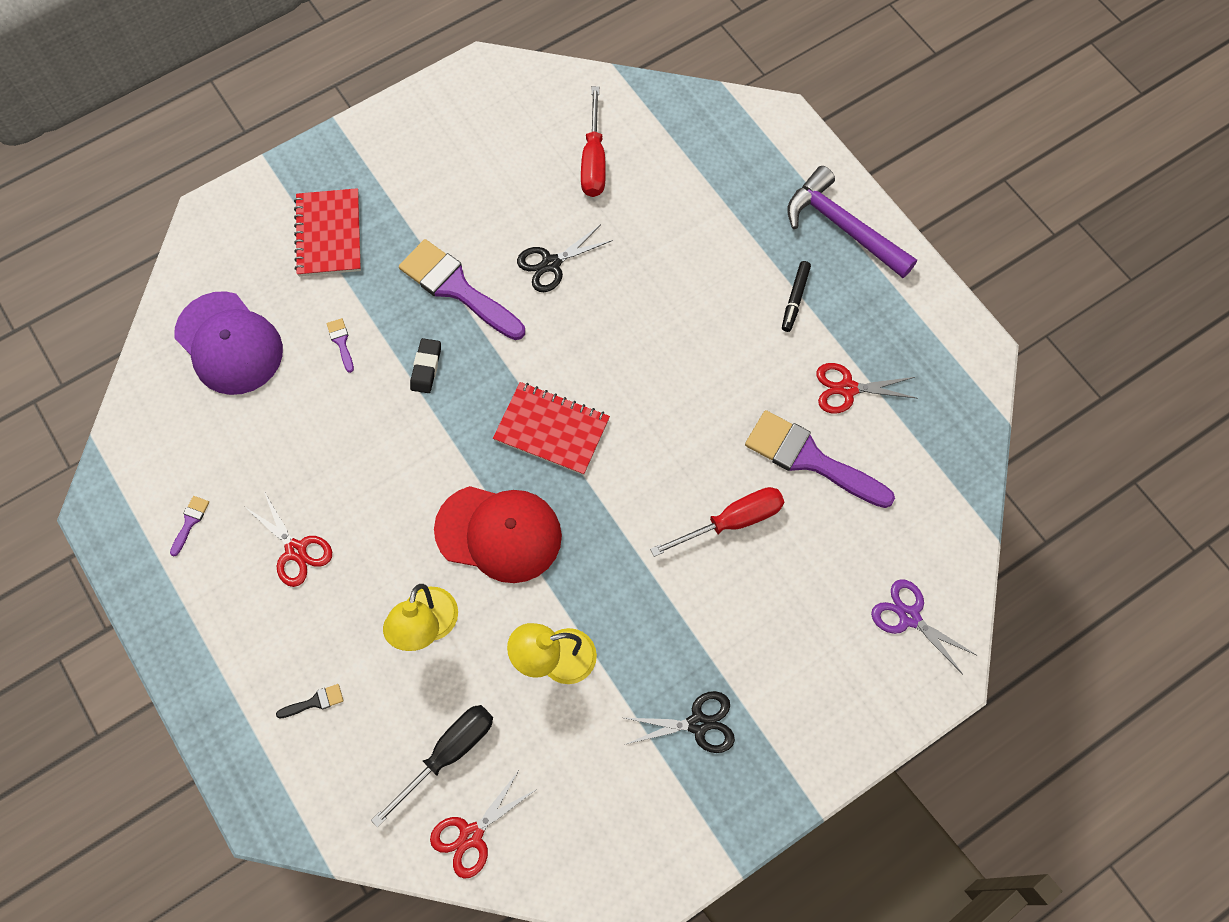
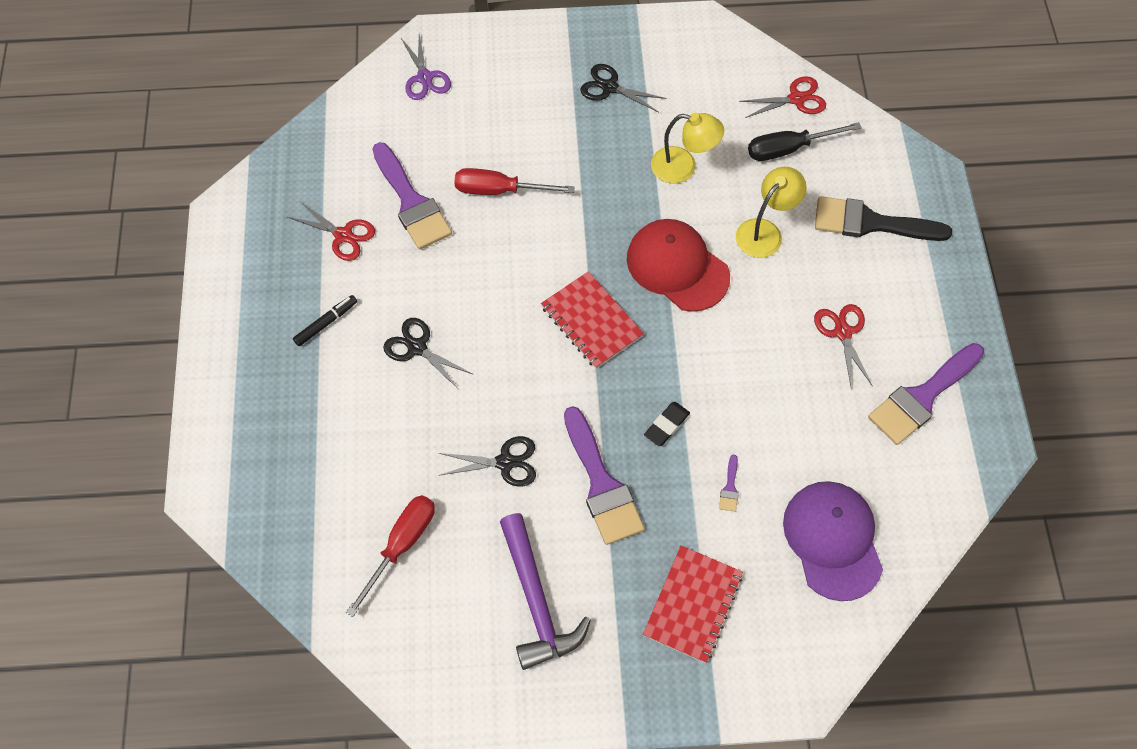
camera: 150 degrees left, 5 degrees down
purple brush [170,496,209,556] -> purple brush [868,343,984,445], size x2.50
black brush [276,684,343,719] -> black brush [815,196,952,241], size x2.50
purple hammer [787,166,917,278] -> purple hammer moved to [500,513,591,670]
none -> black scissors [383,318,474,390]

